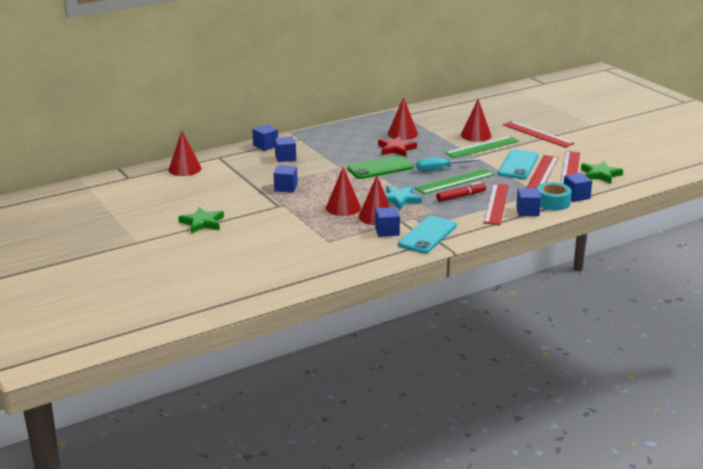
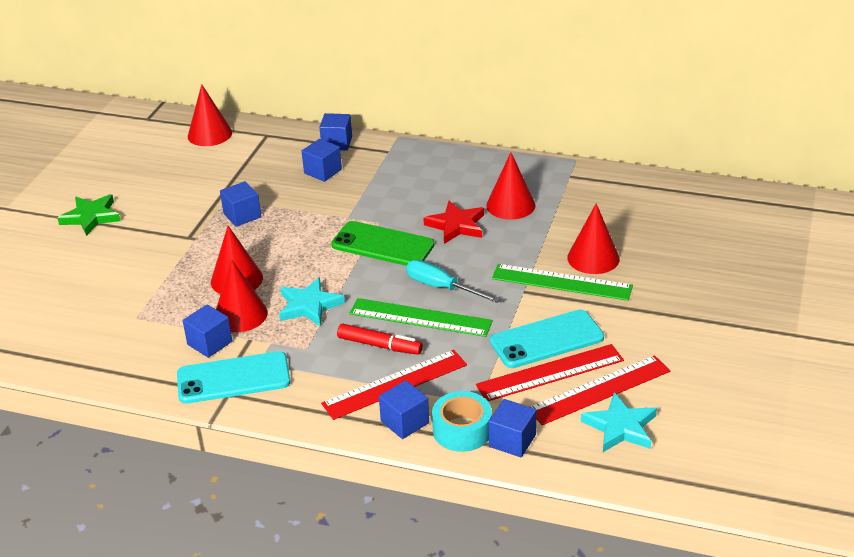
camera: 50 degrees right, 10 degrees up
red ruler [503,121,574,148] -> none
green star [581,161,623,184] -> turquoise star [581,392,657,452]

